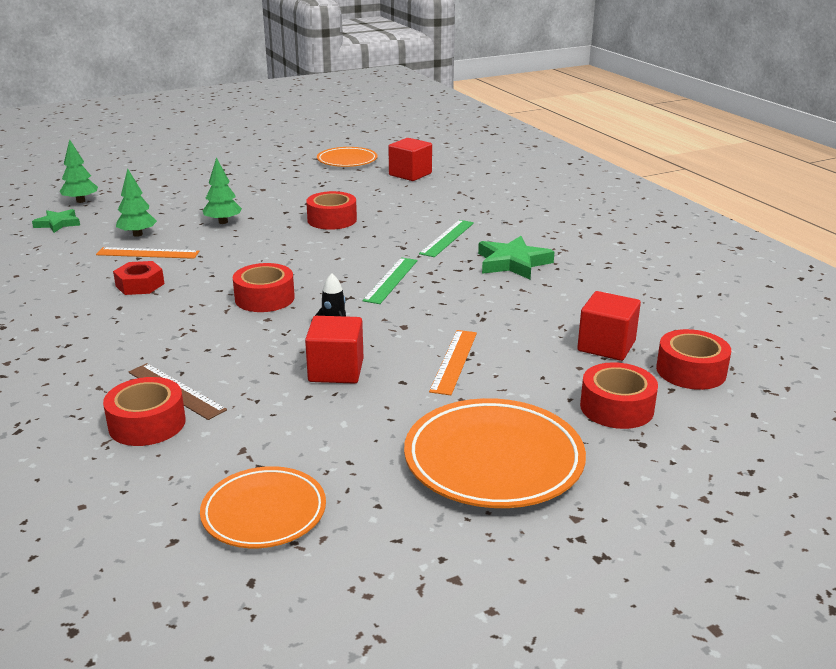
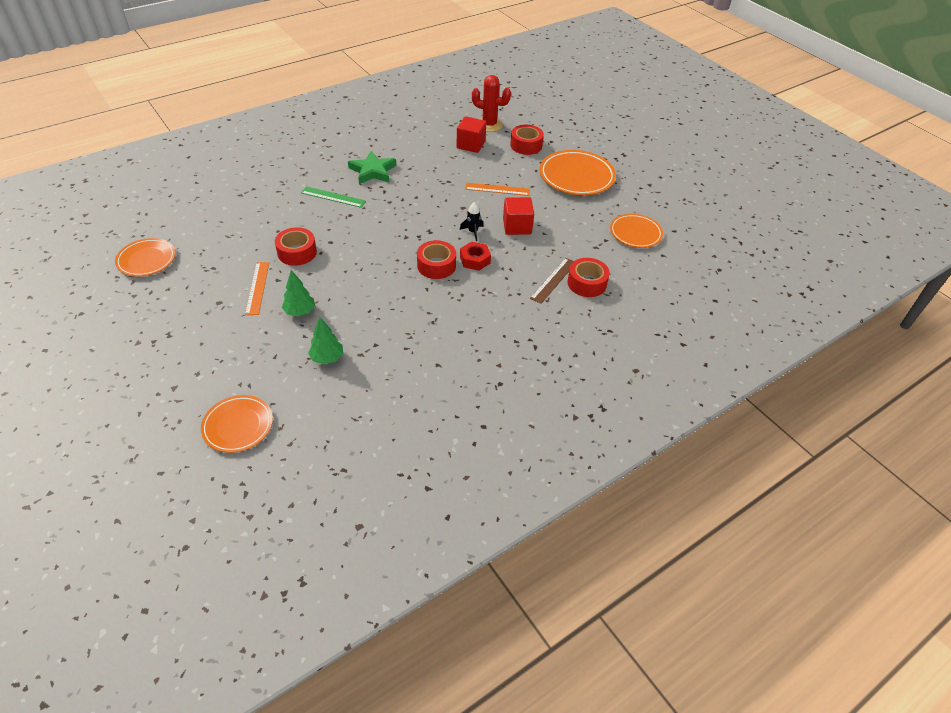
camera: 100 degrees left, 20 degrees up
green star [32,209,80,233] -> none
green tree [59,139,98,203] -> orange plate [201,395,273,453]
orange ruler [96,247,199,259] -> orange ruler moved to [245,262,269,315]
red nut [113,261,164,295] -> red nut moved to [460,242,491,271]
green ruler [362,257,418,304] -> none
red cube [388,138,432,181] -> none
red tape [656,329,731,390] -> red cactus [472,75,511,132]

